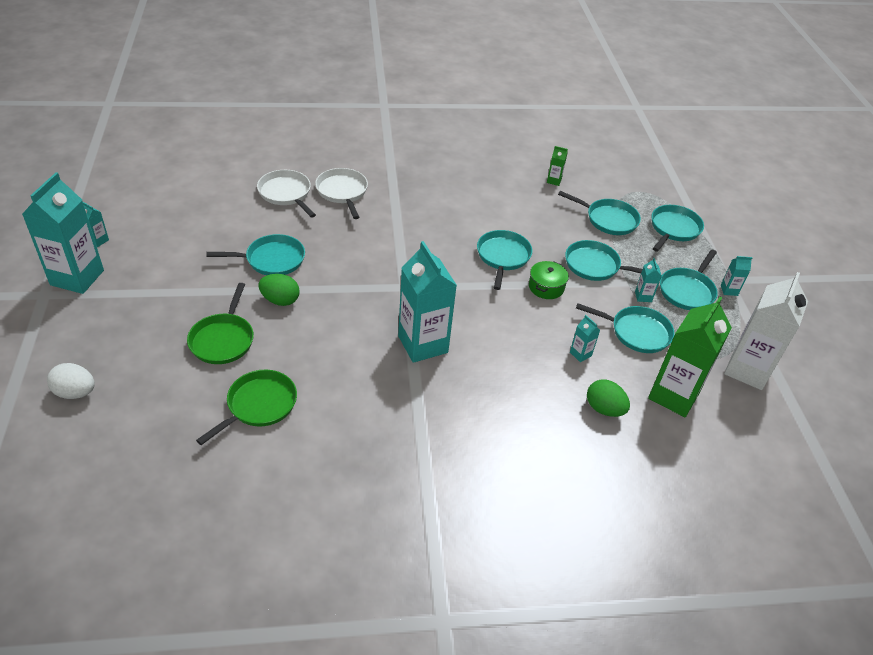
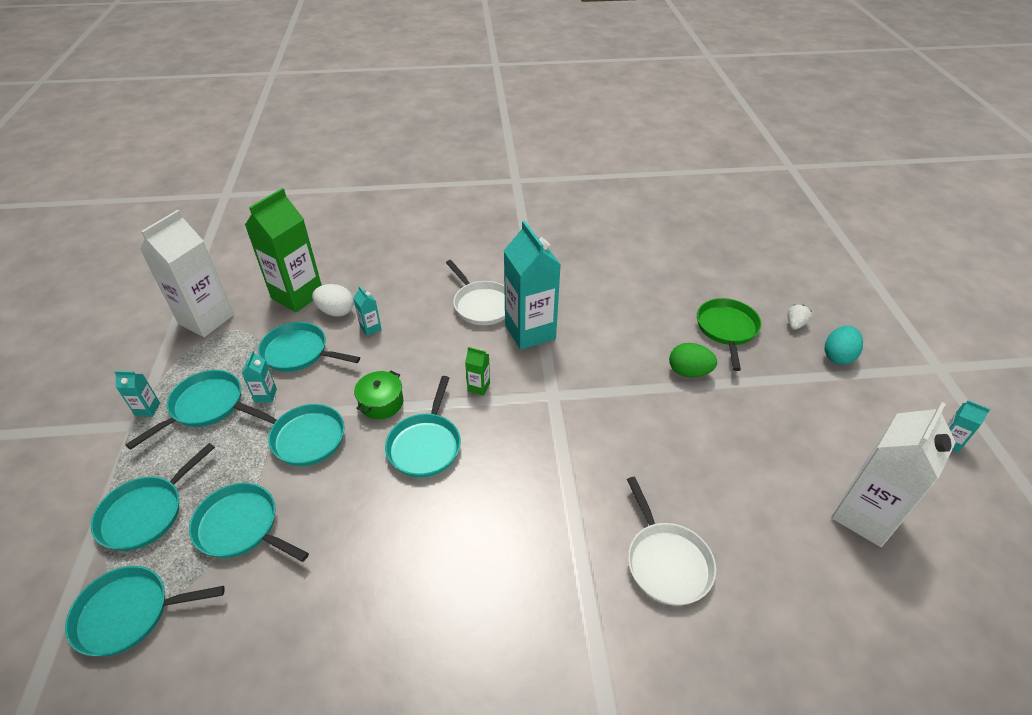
camera: 175 degrees left, 0 degrees up
turquoise carton [22,172,104,294] -> none
white egg [47,363,95,399] -> white egg moved to [312,284,354,317]
green pan [196,370,297,445] -> none
turquoise pan [206,234,305,275] -> turquoise pan moved to [65,566,225,657]
white pan [257,170,316,218] -> white pan moved to [446,260,505,325]
green carton [547,146,568,186] -> green carton moved to [465,347,490,396]
green egg [587,379,630,417] -> none
none -> white strawberry [787,305,812,330]
none -> turquoise egg [825,326,863,365]
none -> white carton [831,402,956,547]

